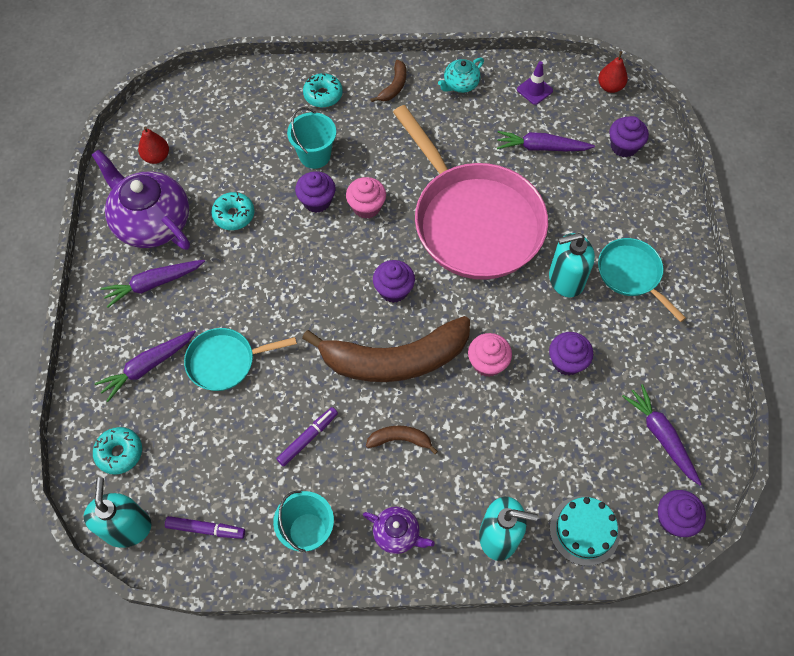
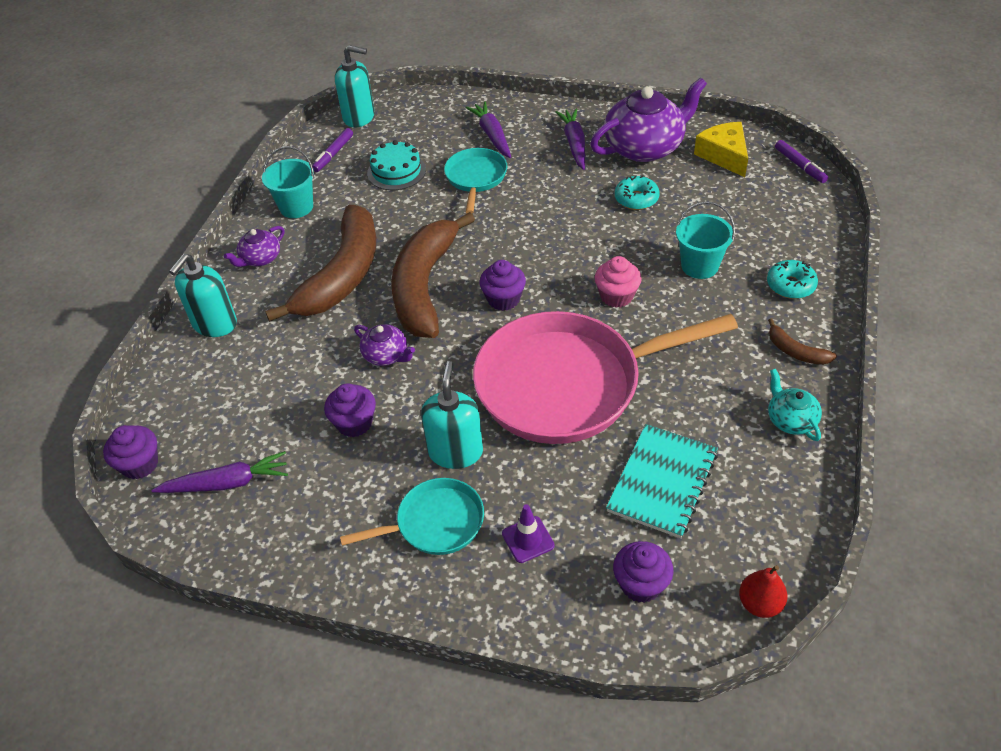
camera: 110 degrees right, 15 degrees down
turquoise donut [93,427,142,475] -> none
red pear [138,126,169,164] -> yellow cheese [694,122,748,177]
purple marker [277,407,338,466] -> purple marker moved to [775,140,828,183]
purple cupcake [295,171,335,213] -> none
brown banana [366,426,438,454] -> brown banana [265,205,376,322], size x2.45
pink cupcake [468,333,512,377] -> purple teapot [354,324,415,366]
purple carrot [497,131,595,151] -> turquoise notebook [606,424,718,538]
purple traffic cone [517,61,553,105] -> purple traffic cone moved to [502,504,555,563]
turquoise cake [550,496,620,566] -> turquoise cake moved to [367,140,426,190]

